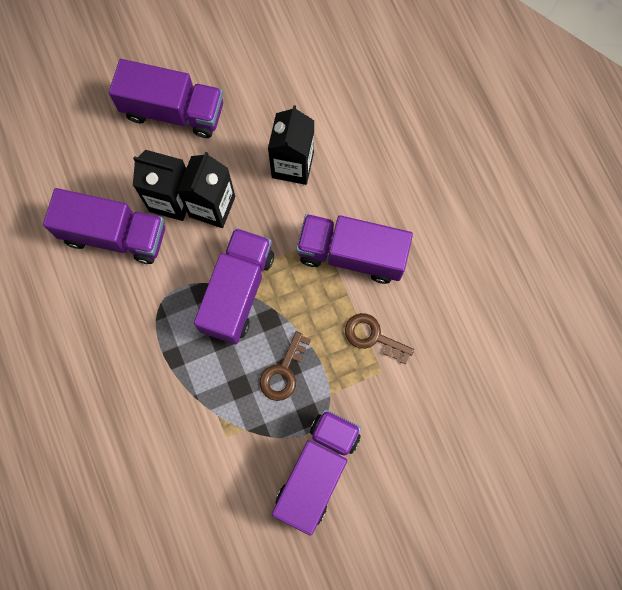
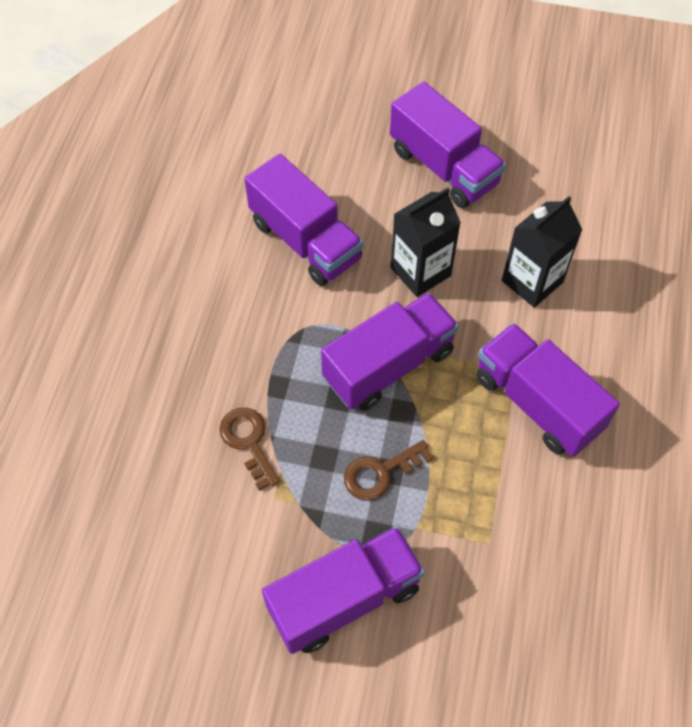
camera: 35 degrees right, 15 degrees down
black carton [133,150,187,221] -> none
brown key [345,313,414,364] -> brown key moved to [219,408,280,491]

